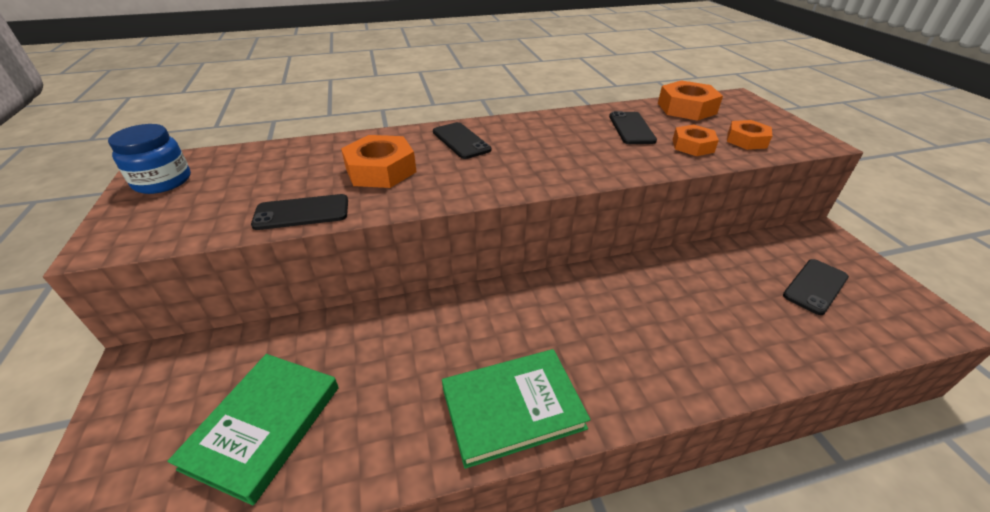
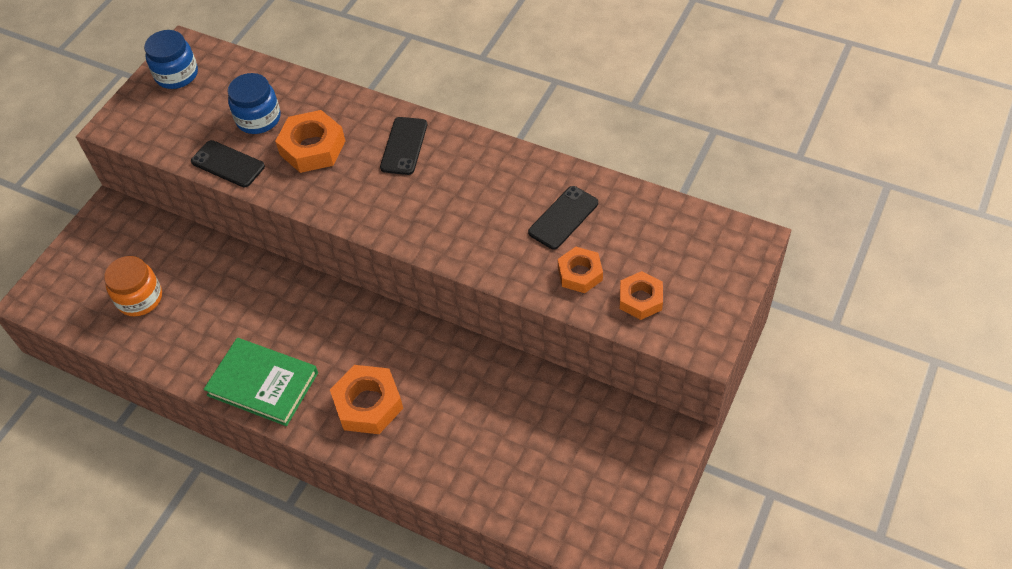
camera: 45 degrees right, 15 degrees up
green book [167,354,339,505] -> orange jar [104,256,162,316]
orange nut [658,80,723,121] -> orange nut moved to [330,365,403,434]
black phone [783,259,849,315] -> none
none -> blue jar [228,73,280,134]

